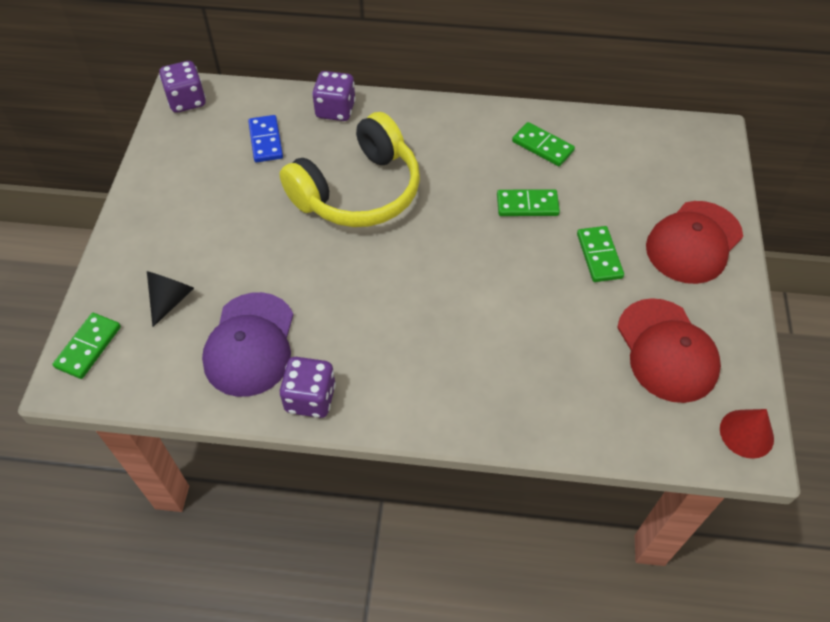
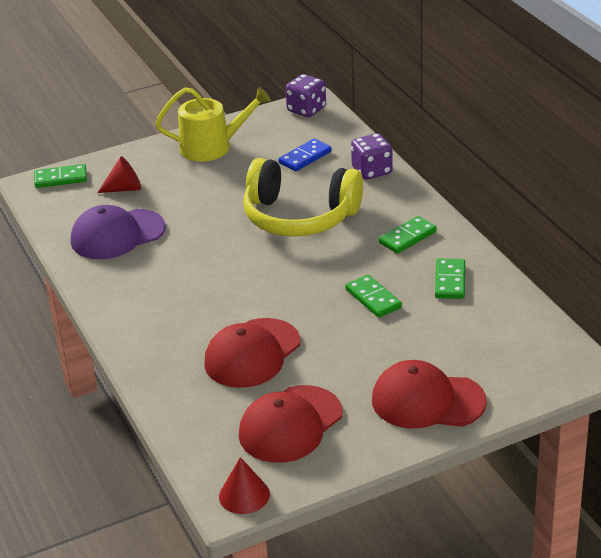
camera: 60 degrees right, 20 degrees down
black cone [147,271,194,327] -> red cone [97,156,141,193]
purple dice [280,357,336,418] -> none
green domino [577,226,624,282] -> green domino moved to [379,216,437,254]
none -> yellow watering can [155,87,271,162]
none -> red cap [204,318,300,388]

